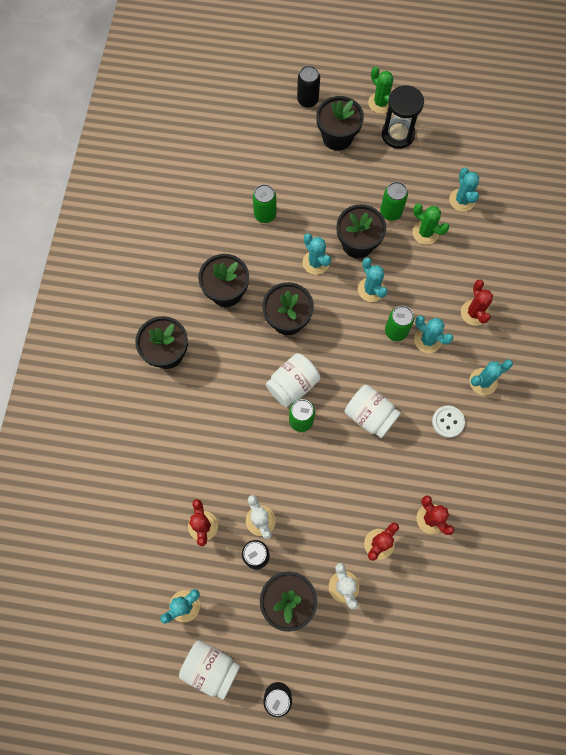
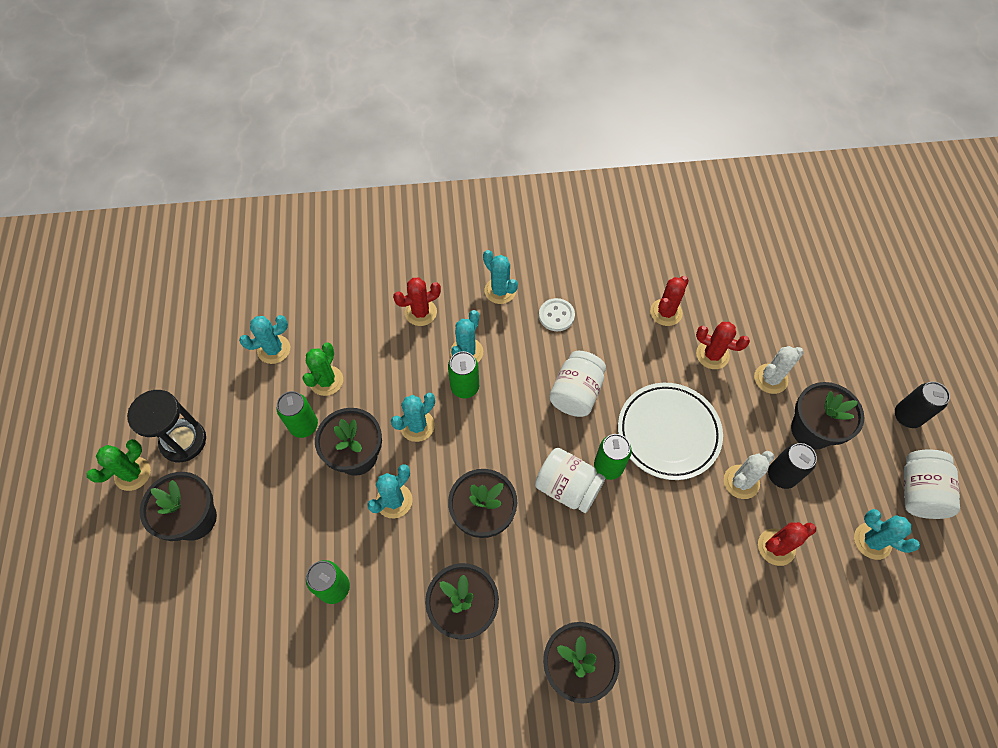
camera: 105 degrees left, 10 degrees down
black can [297,66,320,108] -> none
none -> white plate [618,383,723,480]

